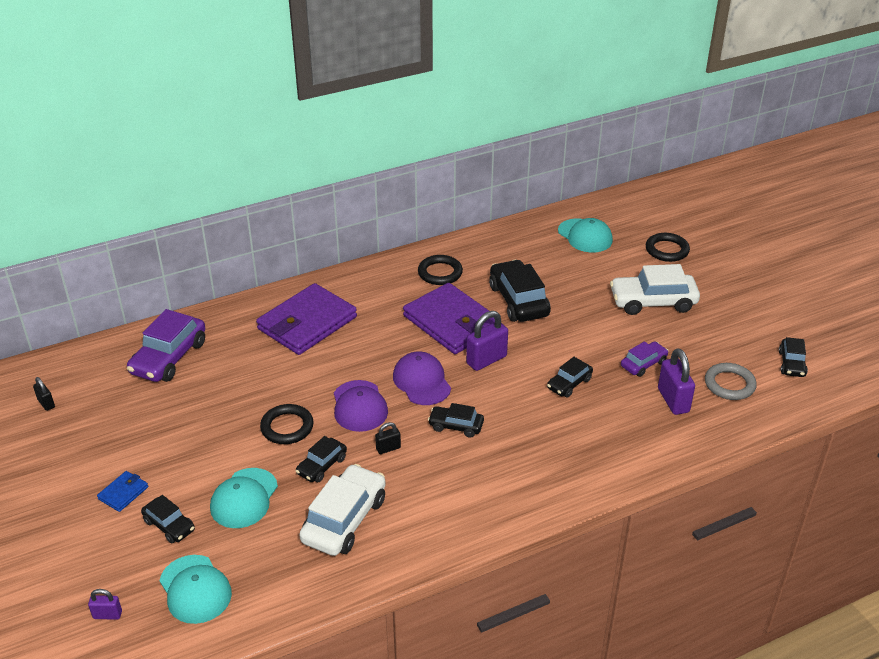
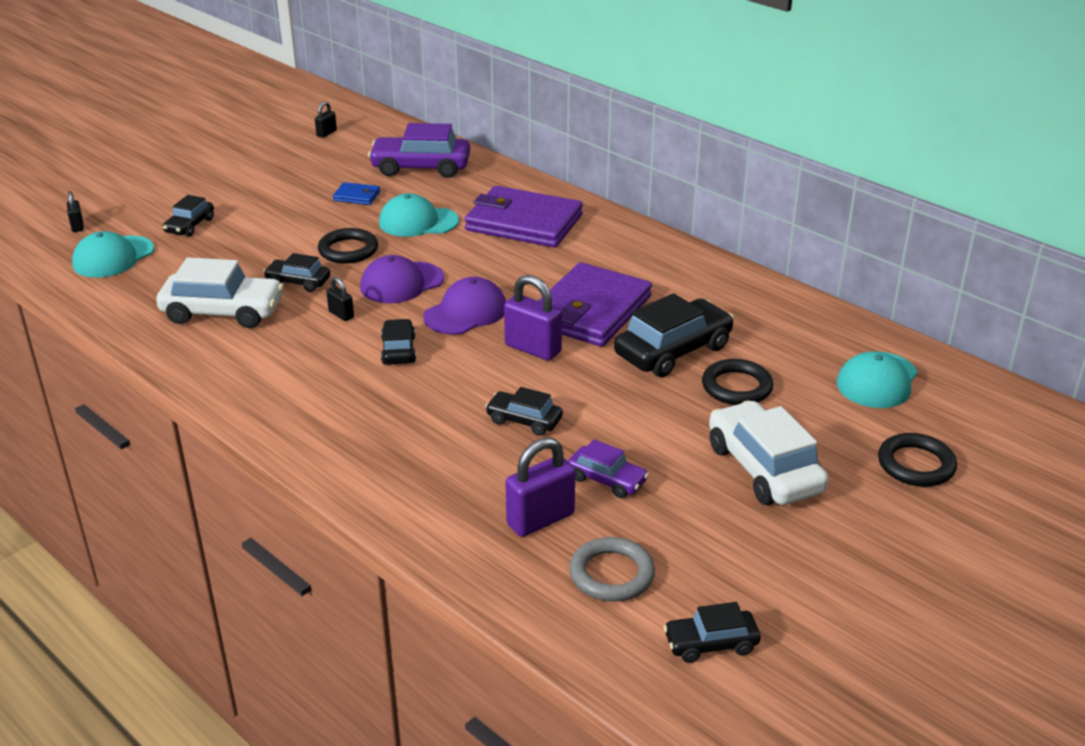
camera: 70 degrees right, 5 degrees down
purple padlock [88,589,122,620] -> black padlock [67,191,84,232]
blue wallet [97,471,148,512] -> blue wallet moved to [333,182,380,205]
turquoise cap [210,468,278,528] -> turquoise cap moved to [379,193,459,237]
black ring [418,255,463,285] -> black ring moved to [702,359,773,405]

